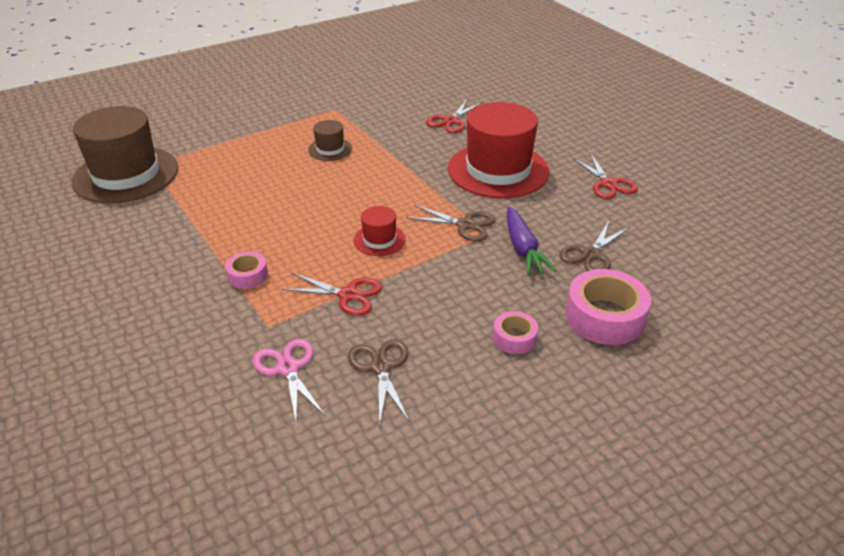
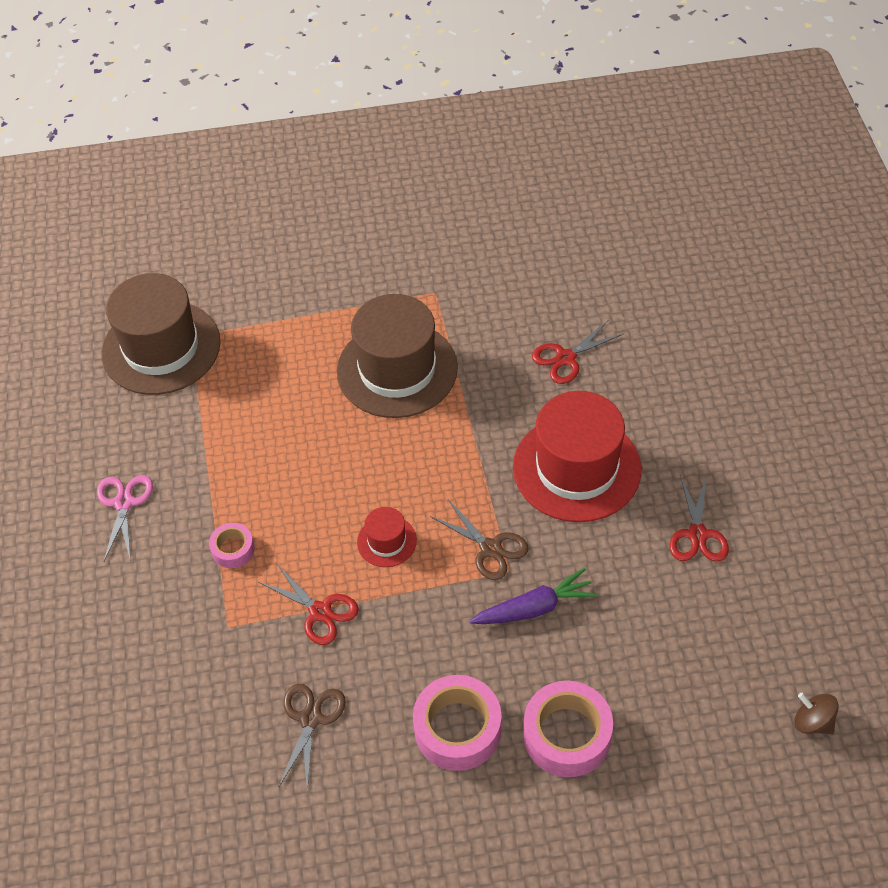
camera: 25 degrees right, 15 degrees up
pink scissors [253,339,326,425] -> pink scissors moved to [97,475,153,561]
brown hat [308,120,352,161] -> brown hat [337,294,458,418], size x2.21
pink tape [493,311,538,354] -> pink tape [413,675,502,771], size x1.85
purple carrot [507,206,557,276] -> purple carrot turned 120 degrees counterclockwise [469,568,598,624]
brown scissors [559,221,630,271] -> none
none -> brown spinning top [794,693,839,734]

